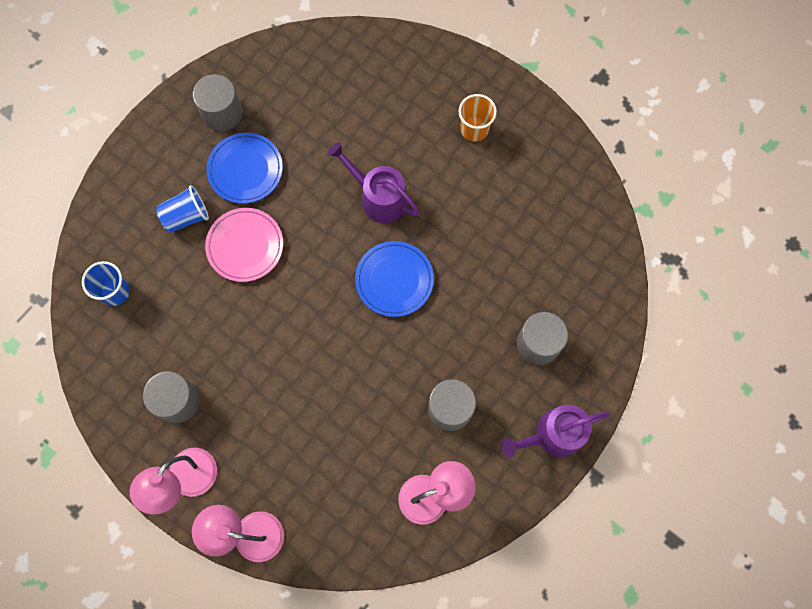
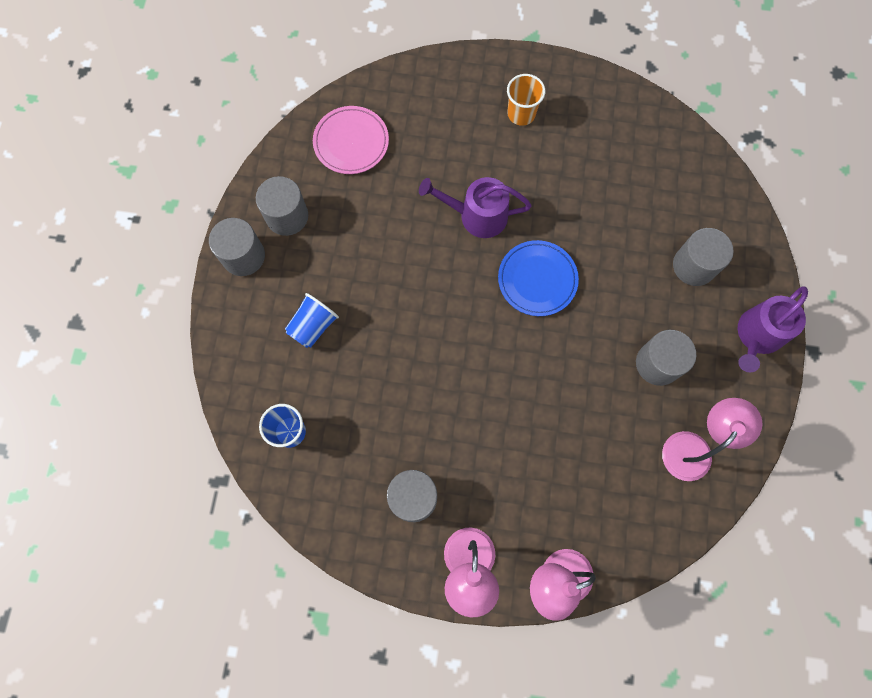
camera: 30 degrees left, 0 degrees up
pink plate [205,208,283,282] -> pink plate moved to [313,106,389,174]
blue plate [206,133,283,204] -> none
none -> grey cylinder [209,218,265,276]

